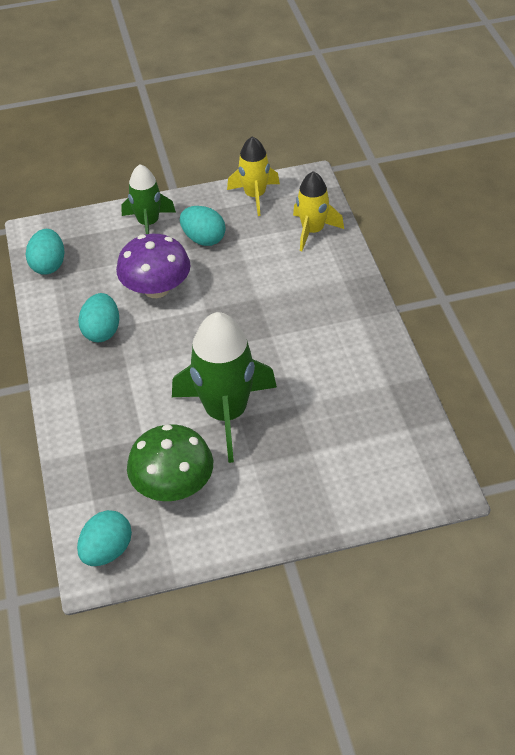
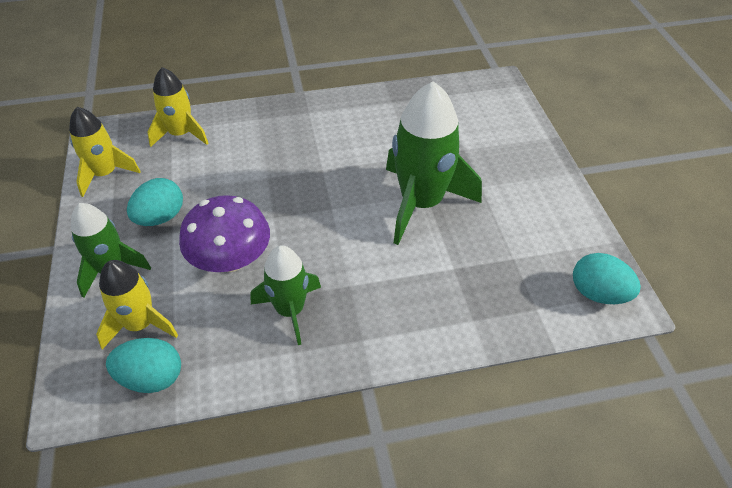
camera: 90 degrees left, 0 degrees up
turquoise egg [78,293,119,342] -> green rocket [251,245,321,345]
green mushroom [127,424,213,501] -> none
none -> yellow rocket [96,260,178,349]

